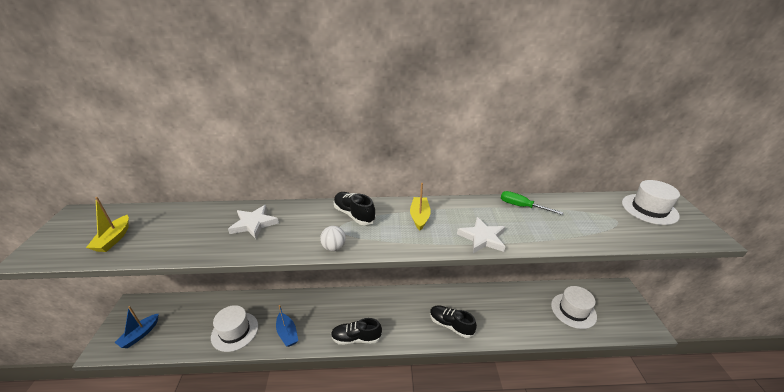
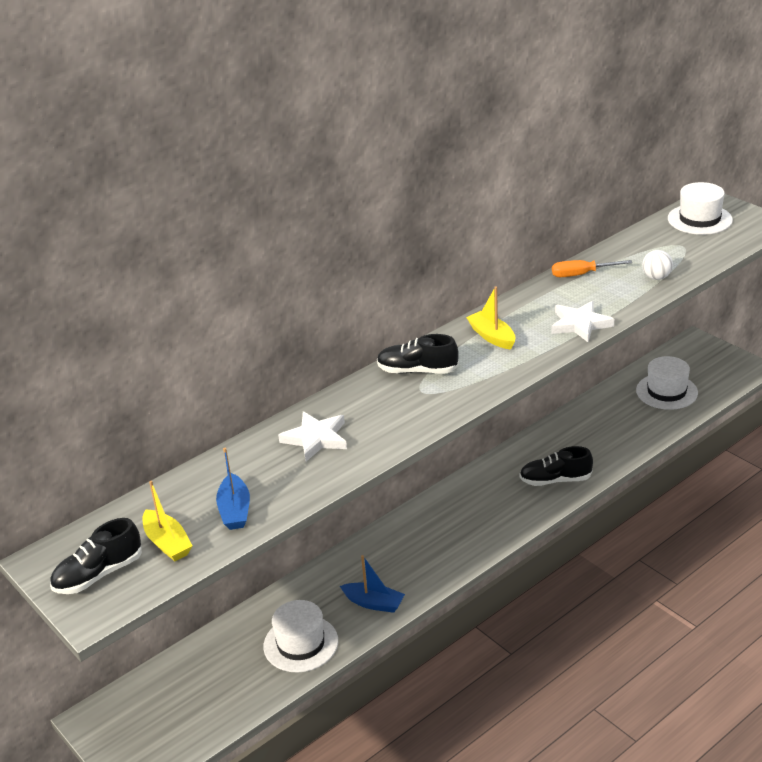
camera: 35 degrees left, 0 degrees up
blue boat [114,306,159,348] -> blue boat moved to [216,448,250,530]
white ball [320,226,346,251] -> white ball moved to [642,250,673,280]
black shoe [331,318,382,345] -> black shoe moved to [50,518,142,594]
green screwdriver [501,191,563,215] -> orange screwdriver [552,260,632,277]

